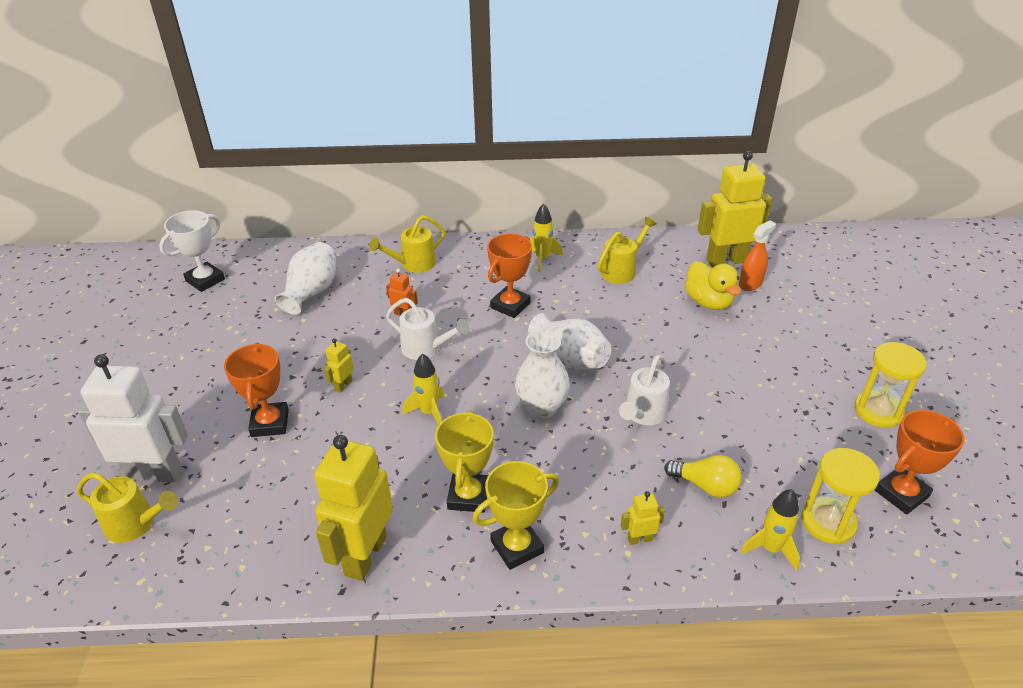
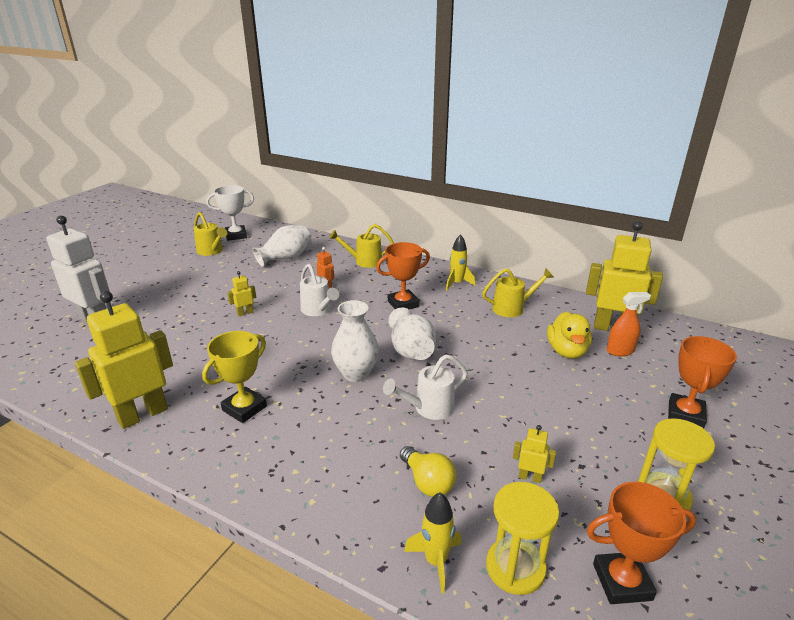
camera: 30 degrees right, 10 degrees down
yellow watering can [77,472,178,543] -> yellow watering can moved to [194,212,227,256]
orange trophy [224,343,289,437] -> orange trophy moved to [668,336,737,429]
yellow rocket [402,353,444,425] -> none
yellow trophy [472,461,559,570] -> none
yellow robot [621,491,665,545] -> yellow robot moved to [513,425,556,483]

